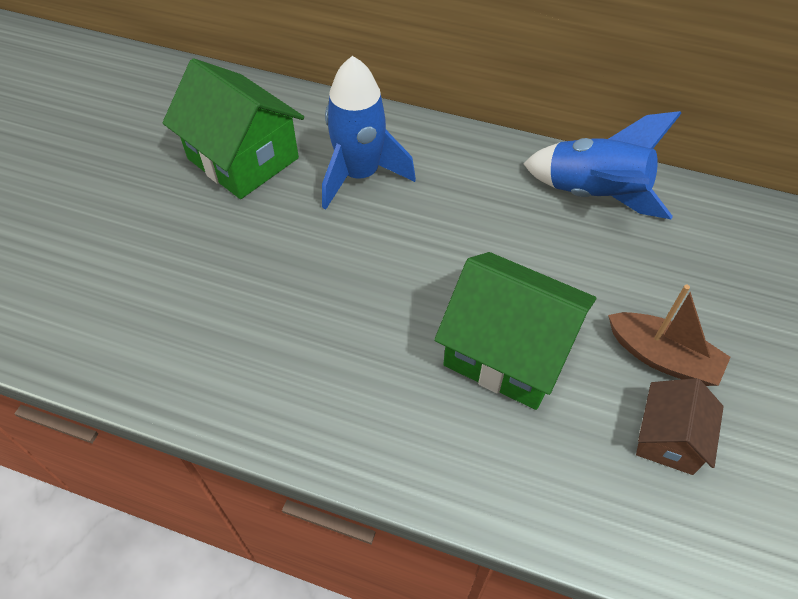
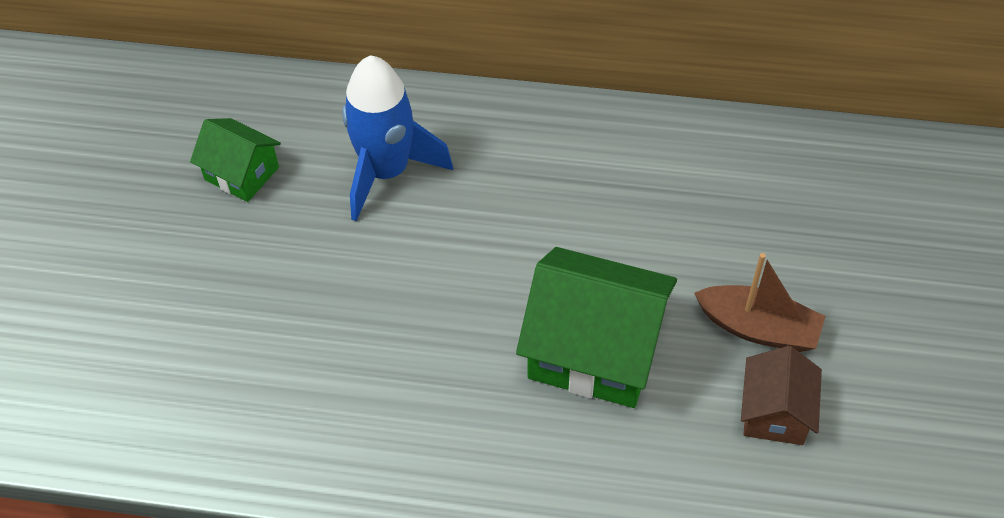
camera: 10 degrees left, 0 degrees up
green house [163,58,304,199] -> green house [190,118,281,202], size x0.56
blue rocket [523,111,682,219] -> none

